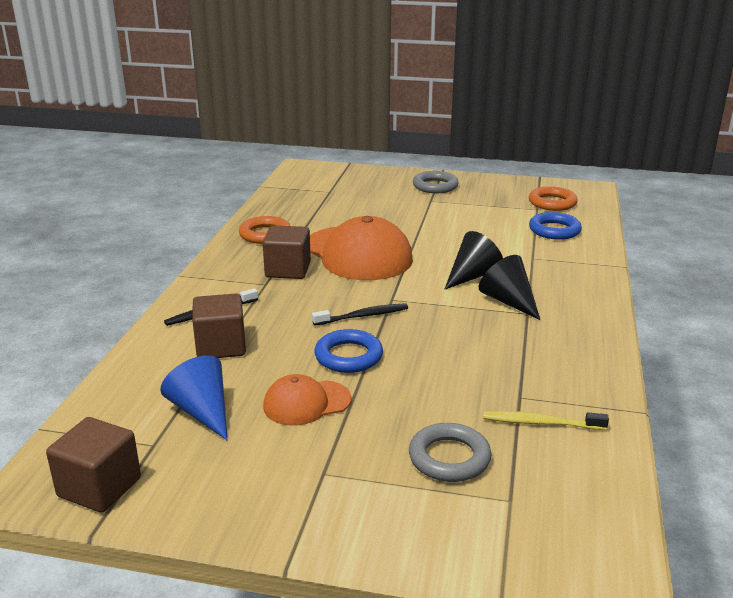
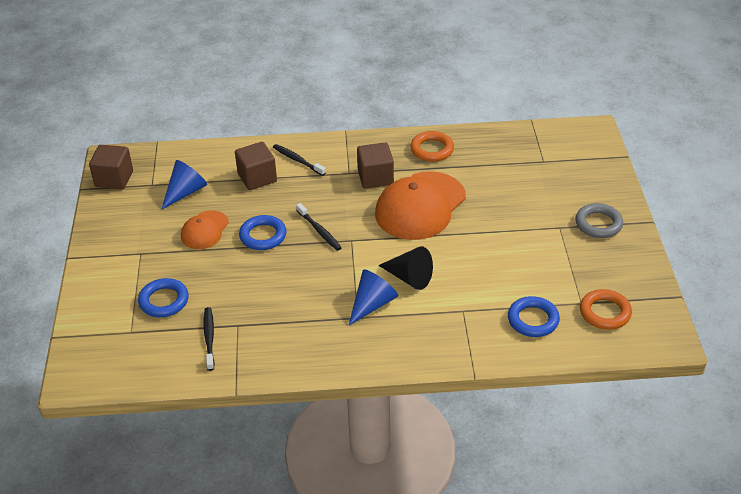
camera: 75 degrees right, 15 degrees up
orange cap [263,374,351,426] -> orange cap turned 120 degrees counterclockwise [181,211,229,249]
grey ring [409,423,492,482] -> blue ring [138,278,189,317]
black cone [479,255,540,320] -> blue cone [348,269,398,326]
yellow toothbrush [483,411,609,430] -> black toothbrush [203,307,214,371]

